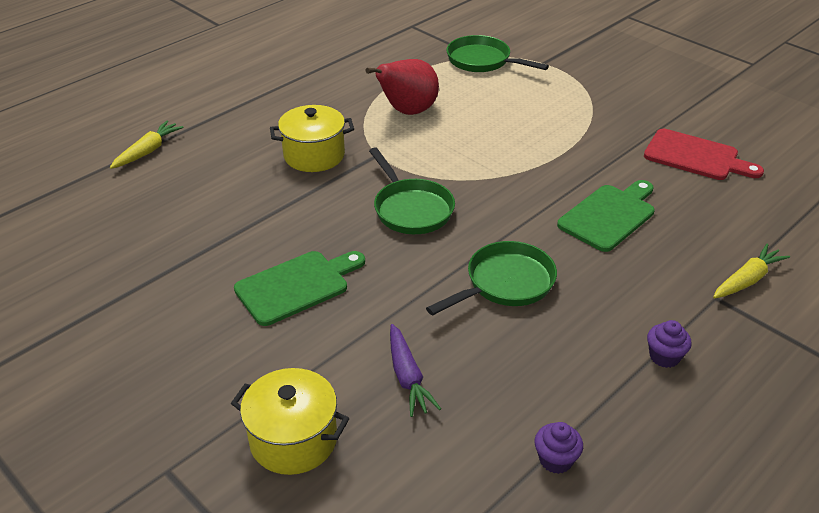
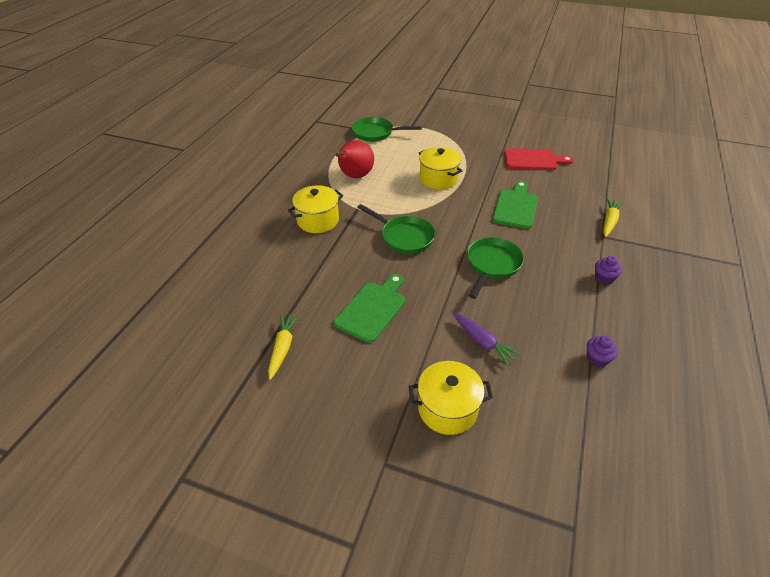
camera: 25 degrees left, 5 degrees up
yellow carrot [110,121,184,169] -> yellow carrot moved to [268,314,300,380]
none -> yellow pot [419,147,462,189]

